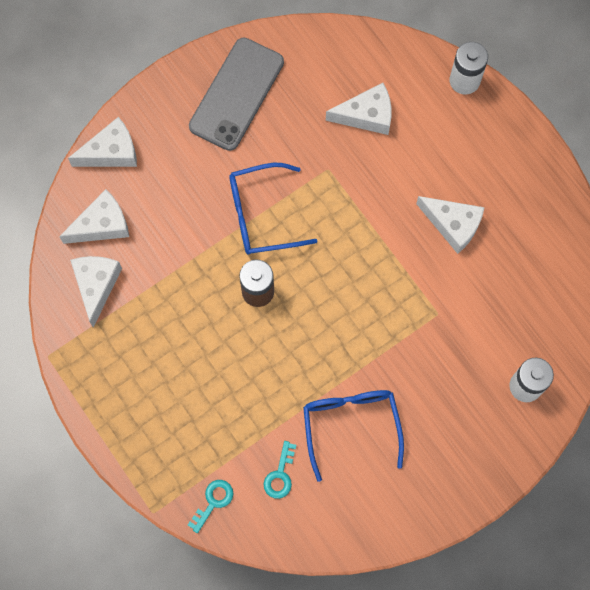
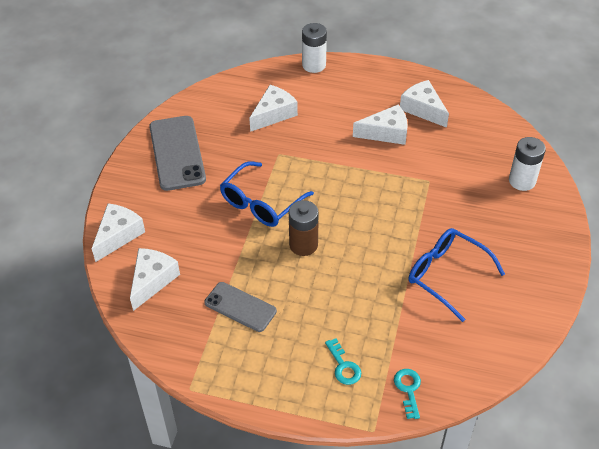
camera: 40 degrees left, 25 degrees down
white cheese [70,256,122,328] -> white cheese moved to [400,80,449,128]
turquoise key [264,441,296,499] -> turquoise key moved to [325,338,361,385]
none -> grey phone [204,282,277,332]

